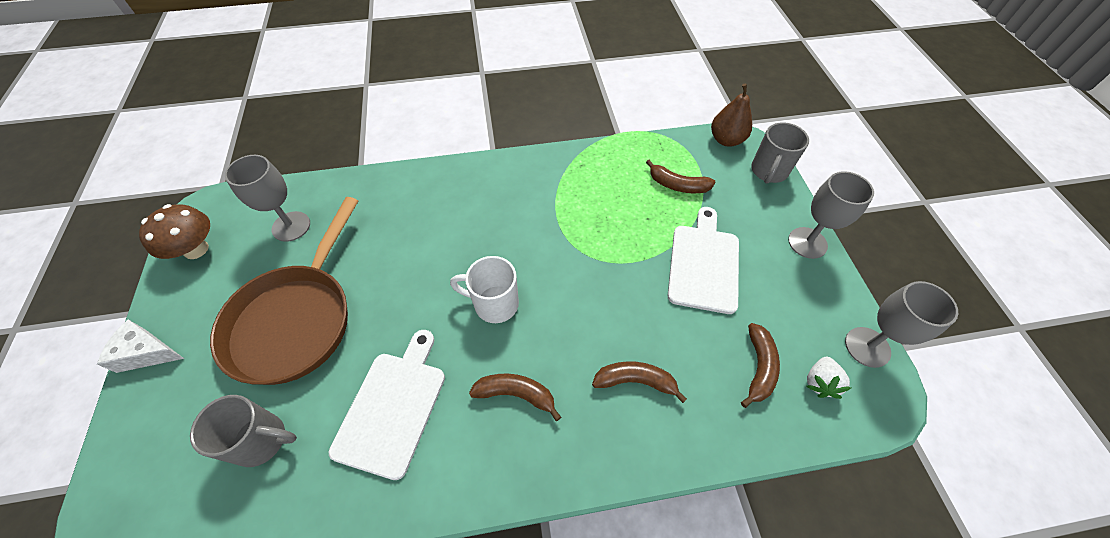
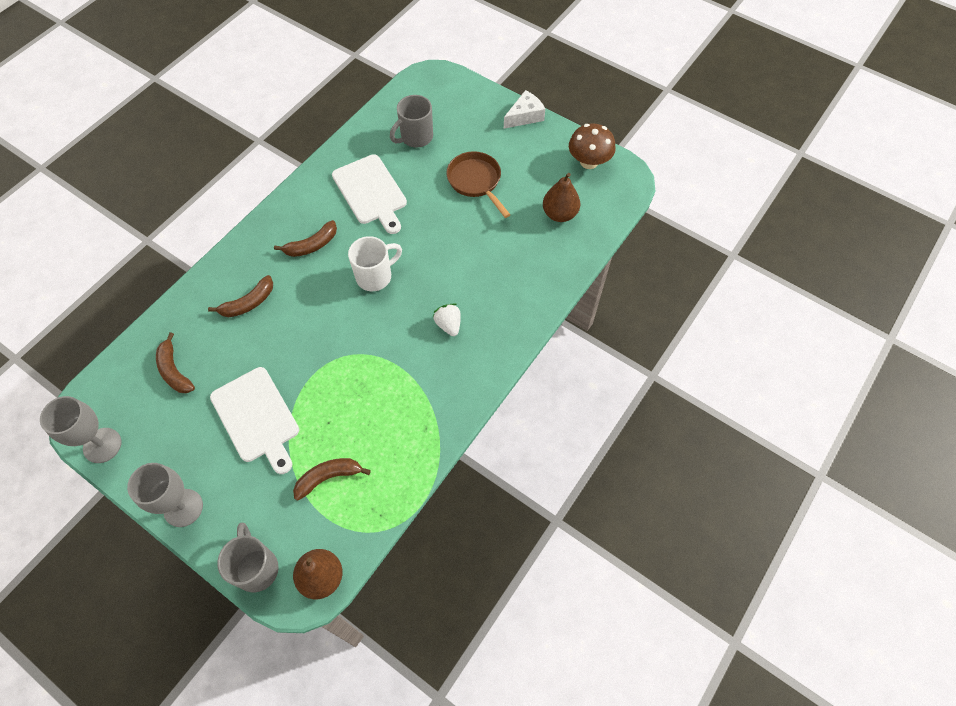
camera: 135 degrees right, 5 degrees up
brown pan [210,197,358,385] -> brown pan [446,151,511,218], size x0.59
grey goblet [225,155,310,242] -> brown pear [543,173,580,222]
white strawberry [806,357,851,399] -> white strawberry moved to [433,303,461,336]

